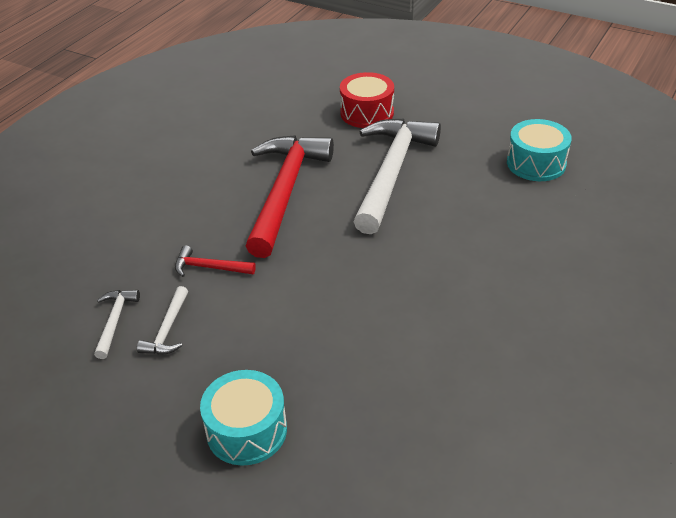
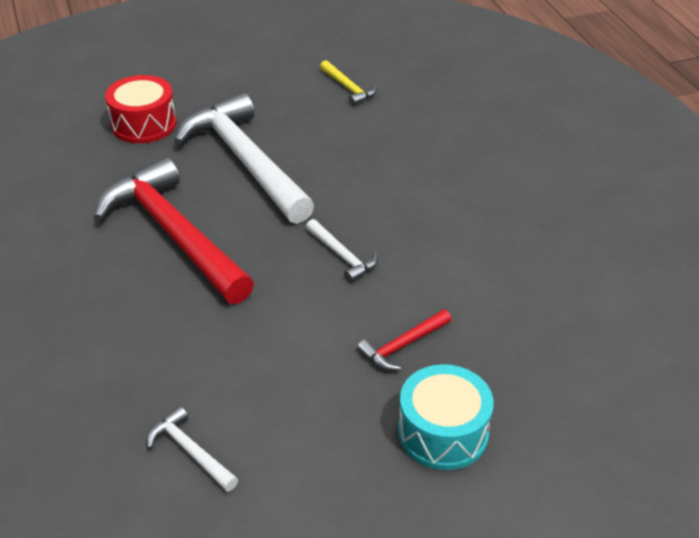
camera: 50 degrees left, 0 degrees up
white hammer [137,286,188,355] -> white hammer moved to [306,219,378,283]
red hammer [175,246,256,277] -> red hammer moved to [357,309,452,371]
turquoise drum [507,119,572,181] -> yellow hammer [320,60,377,106]

